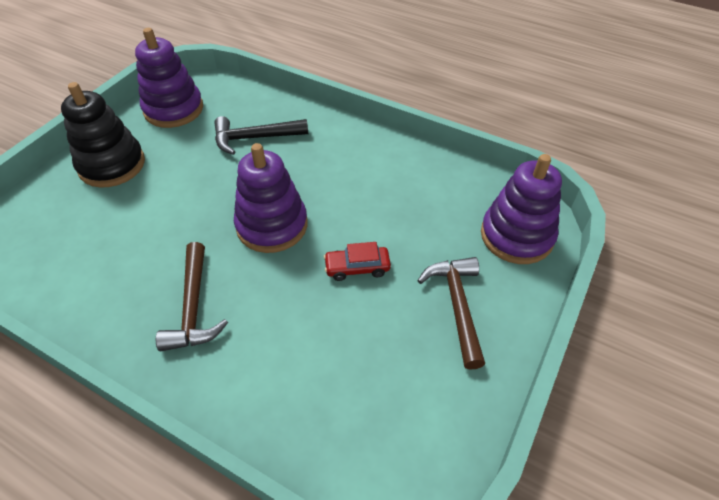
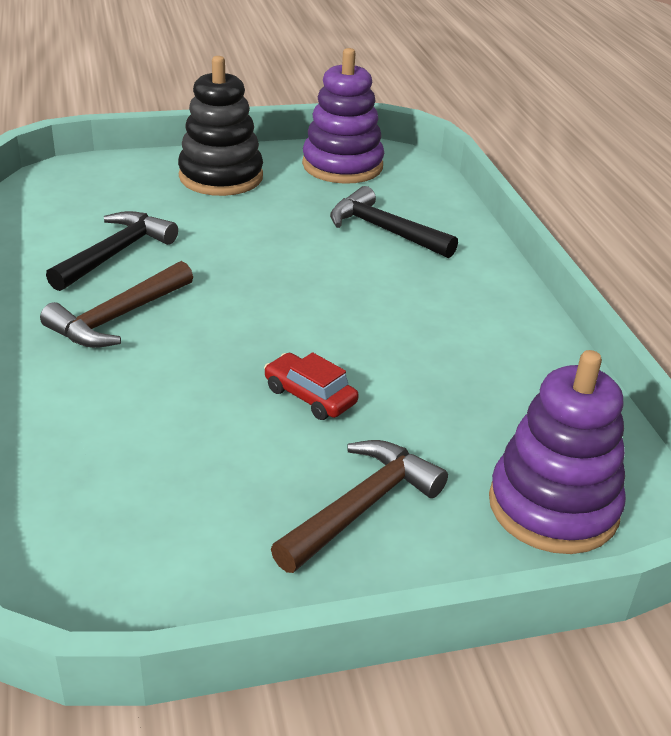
camera: 45 degrees right, 15 degrees down
purple stacking toy [234,143,308,253] -> none
none -> black hammer [46,211,178,291]

